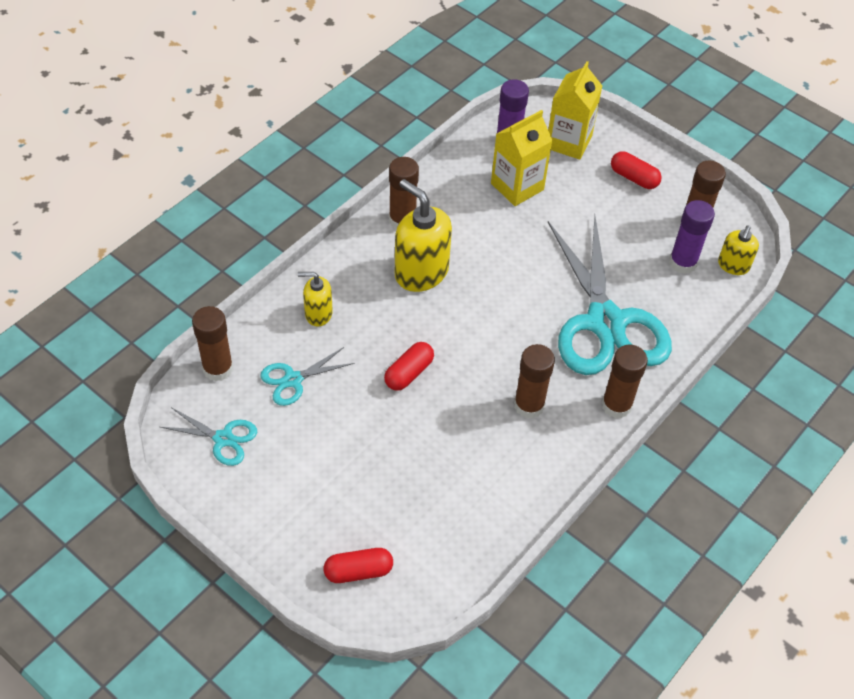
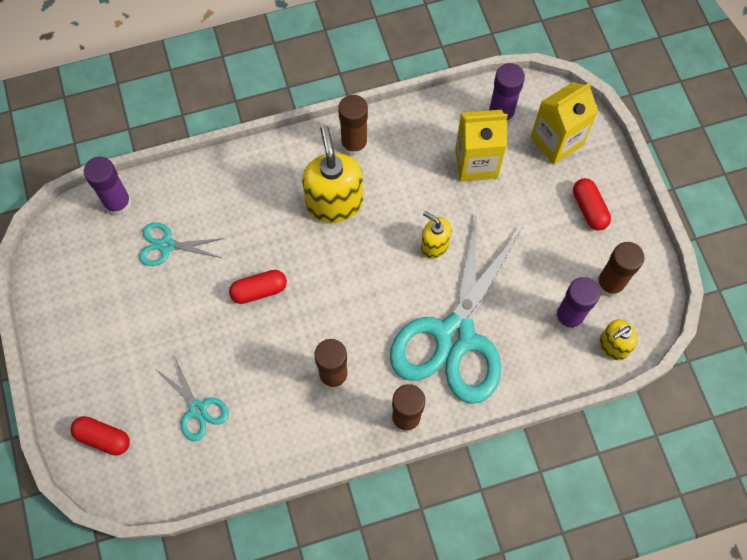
camera: 35 degrees right, 15 degrees up
turquoise scissors [160,407,257,466] -> turquoise scissors moved to [157,356,229,441]
brown glue stick [192,306,233,382] -> purple glue stick [84,157,132,216]
yellow soap dispenser [298,272,333,326] -> yellow soap dispenser moved to [421,211,452,259]

